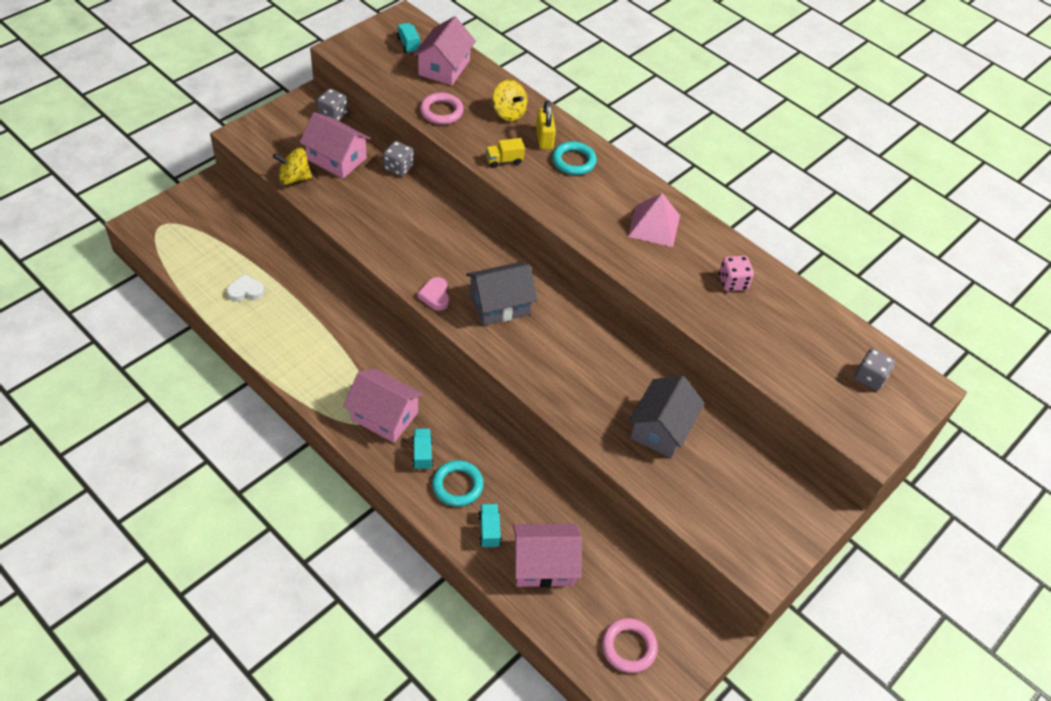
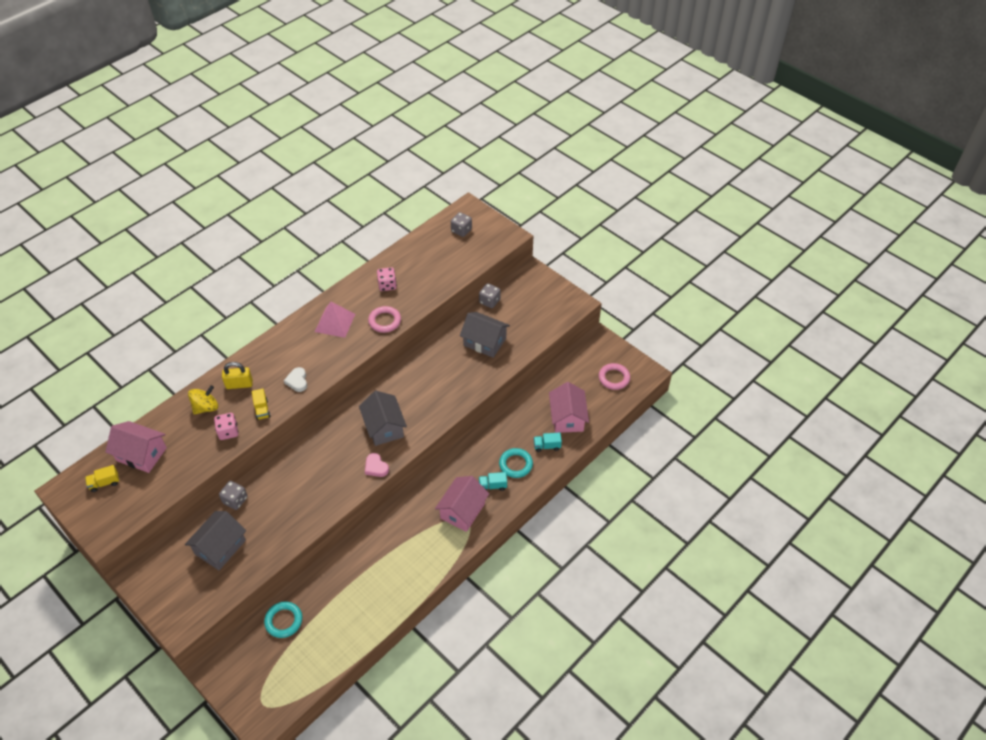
camera: 85 degrees left, 0 degrees up
white heart [226,274,264,302] -> white heart moved to [284,367,307,392]
yellow spinning top [273,148,312,185] -> none
pink house [300,112,371,179] -> grey house [185,511,246,570]
grey dice [317,89,348,121] -> grey dice moved to [479,283,500,308]
turquoise truck [397,23,420,53] -> yellow truck [85,465,119,492]
pink heart [417,277,449,311] -> pink heart turned 60 degrees clockwise [365,453,389,477]
pink ring [420,93,464,124] -> pink ring moved to [368,306,401,333]
turquoise ring [552,141,597,175] -> turquoise ring moved to [264,601,302,638]
none -> pink dice [214,413,239,440]

